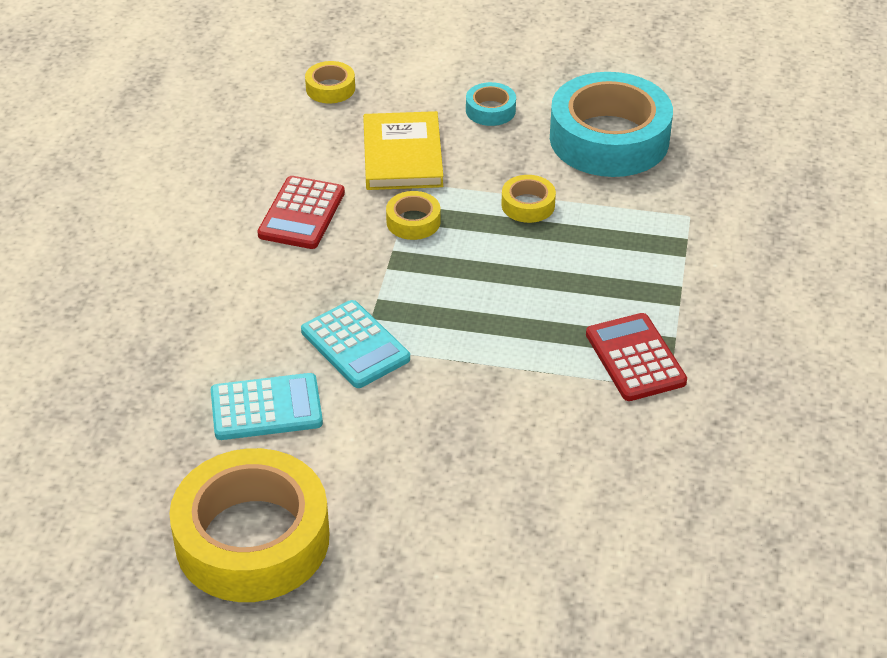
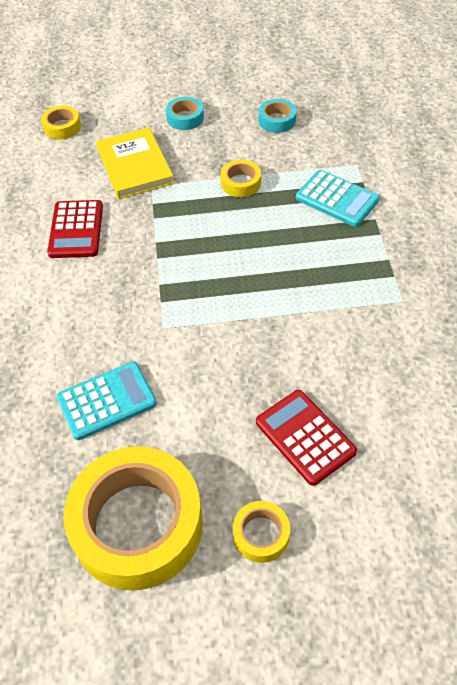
camera: 15 degrees left, 10 degrees up
turquoise calculator [301,300,410,388] -> turquoise calculator moved to [296,170,380,227]
yellow tape [386,191,441,240] -> yellow tape moved to [233,501,290,563]
turquoise tape [550,72,673,177] -> turquoise tape [259,99,296,133], size x0.43
red calculator [586,313,687,401] -> red calculator moved to [256,390,357,486]

